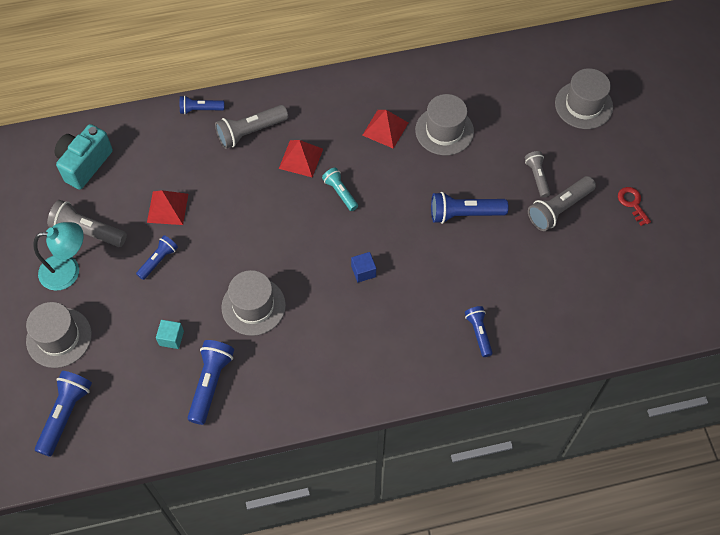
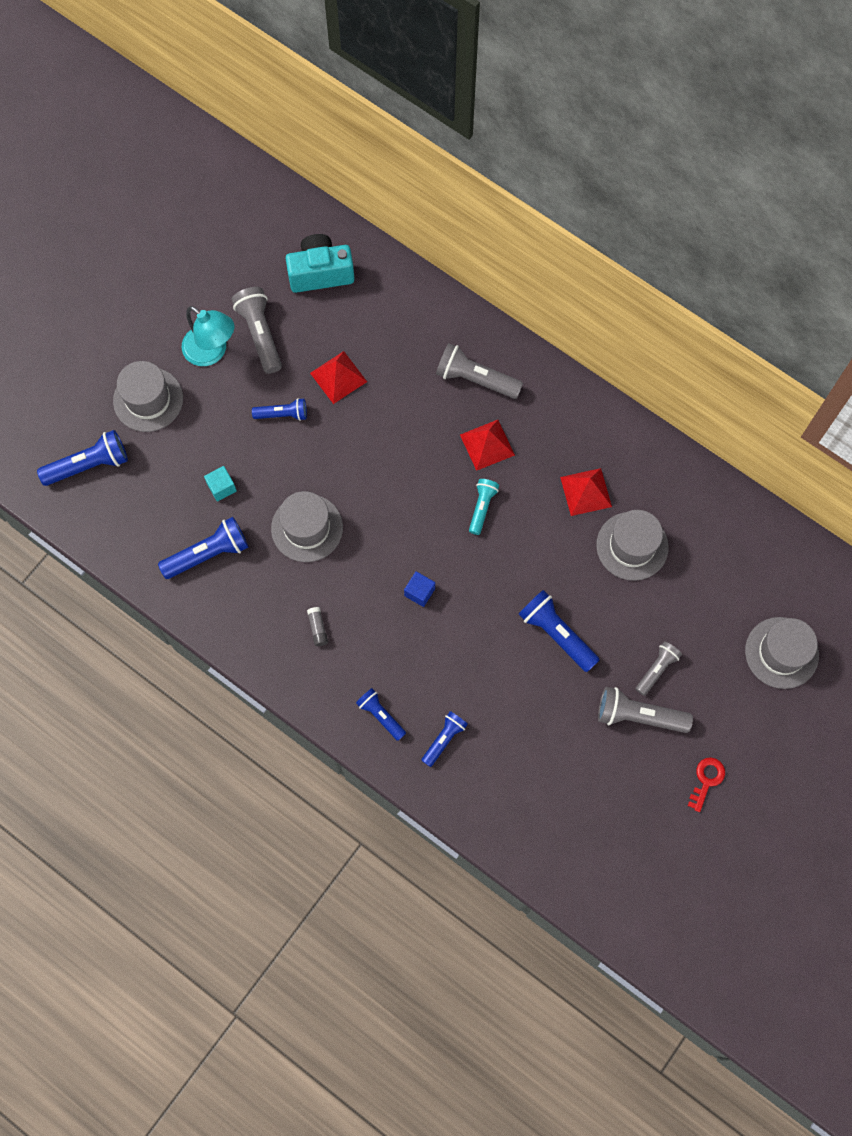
camera: 50 degrees right, 10 degrees up
blue flashlight [180,96,224,114] -> blue flashlight moved to [356,688,406,741]
none -> grey glue stick [307,607,328,646]

